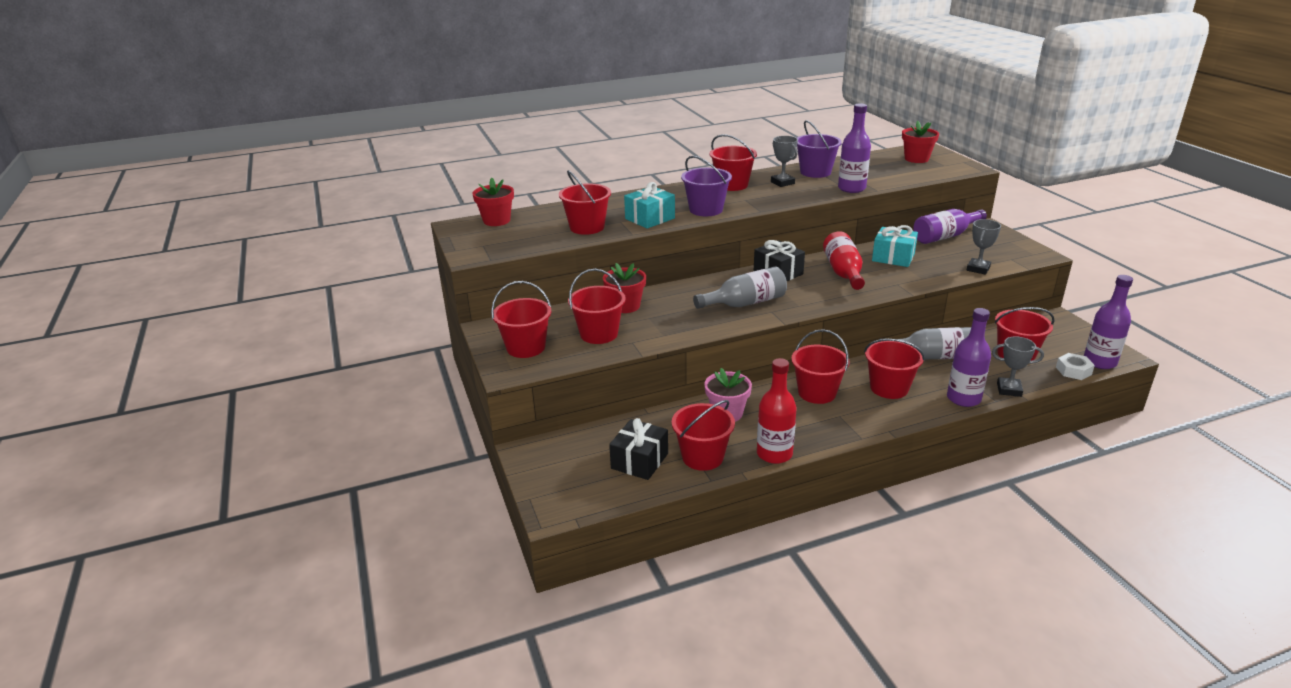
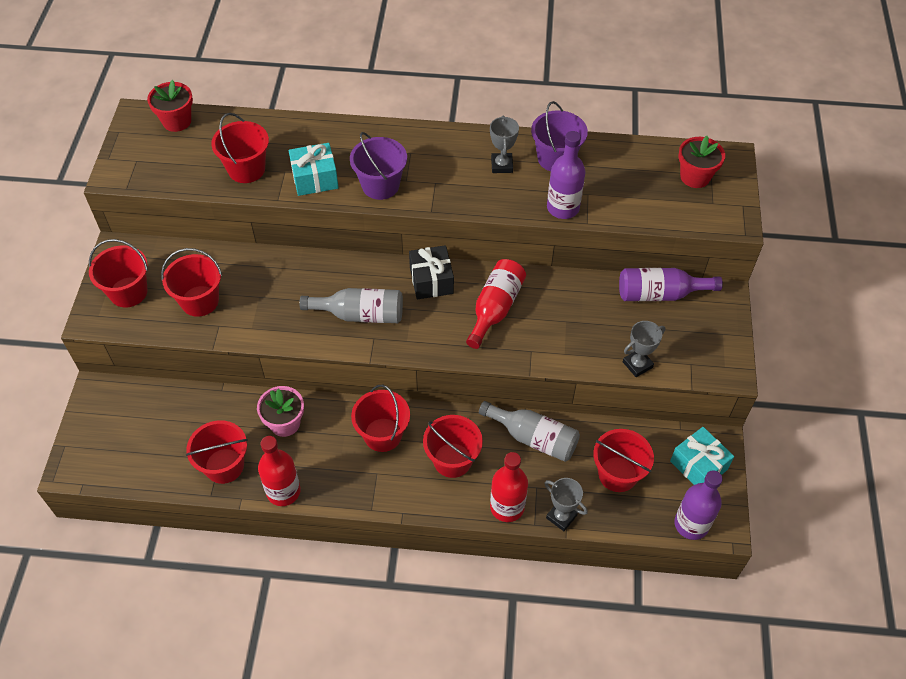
camera: 25 degrees right, 25 degrees up
red flower pot [603,263,646,313] -> none
black gift [609,418,668,480] -> none
red bucket [710,134,757,191] -> none
turquoise gift [872,225,918,267] -> turquoise gift moved to [670,427,734,485]
purple bottle [947,308,991,407] -> red bottle [490,452,528,522]
white nut [1056,353,1095,380] -> none

